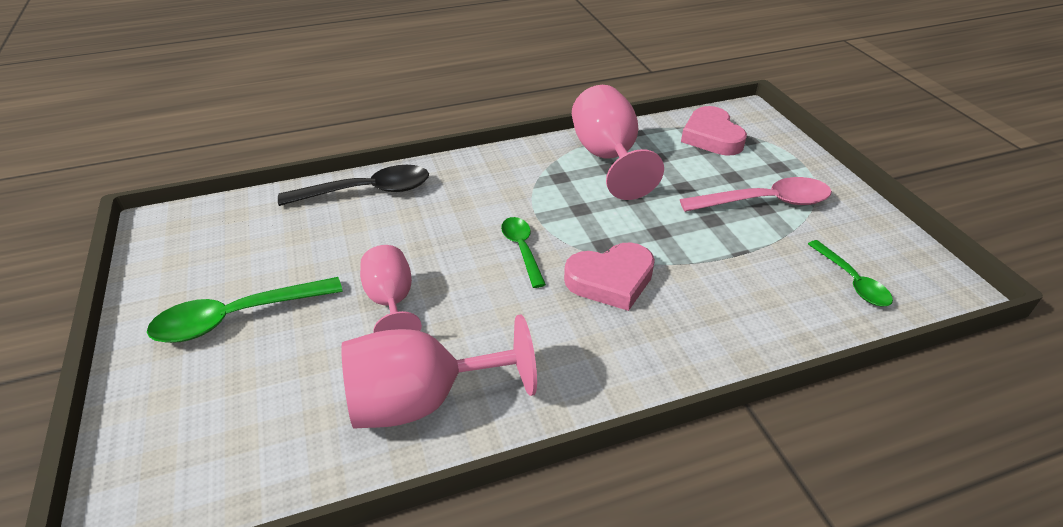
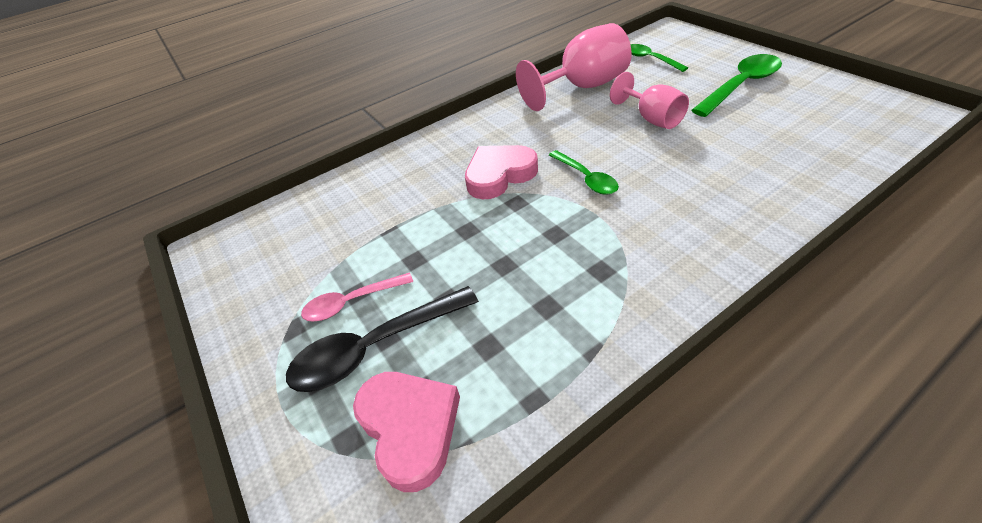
camera: 170 degrees right, 5 degrees up
black spoon [278,165,429,206] -> black spoon moved to [286,286,479,392]
pink goblet [572,85,664,200] -> none
pink spoon [680,177,832,212] -> pink spoon [301,272,413,322], size x0.62
green spoon [808,240,893,306] -> green spoon moved to [630,44,688,72]

